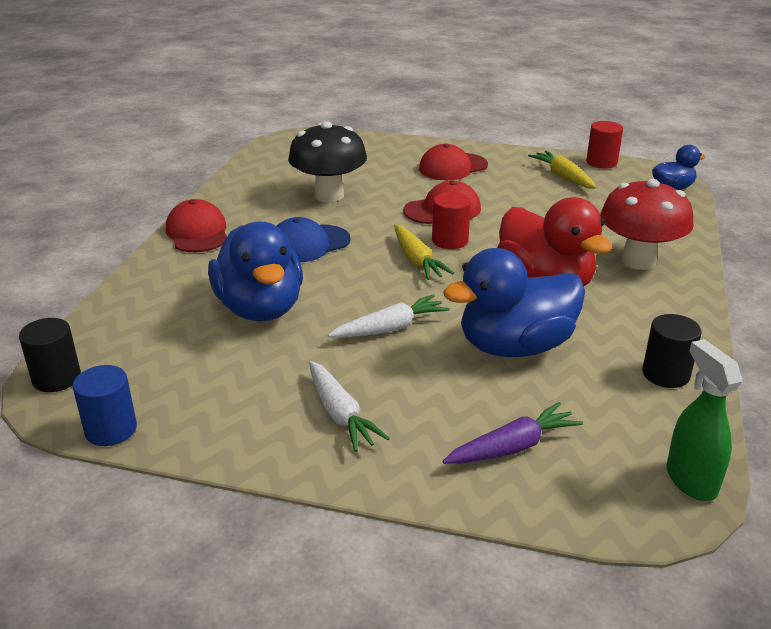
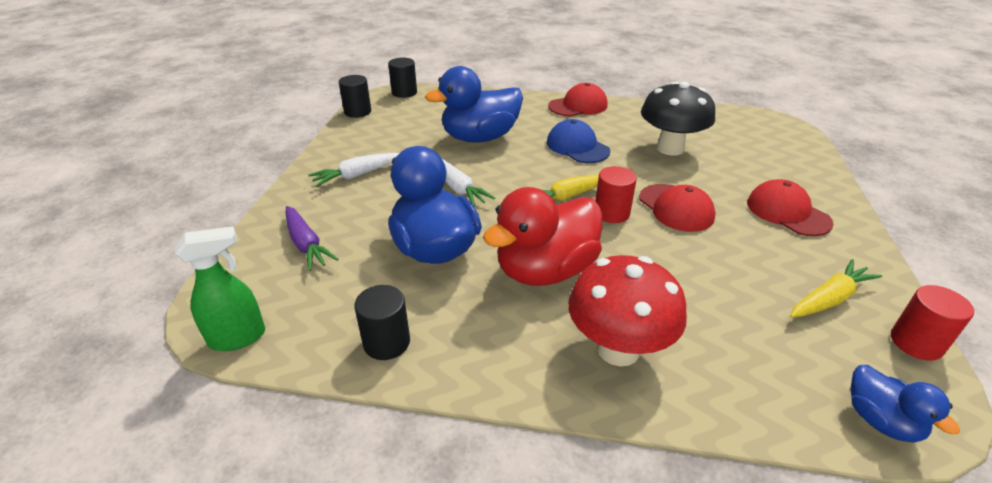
camera: 85 degrees right, 5 degrees up
blue cylinder [72,365,137,446] -> black cylinder [339,75,371,118]

